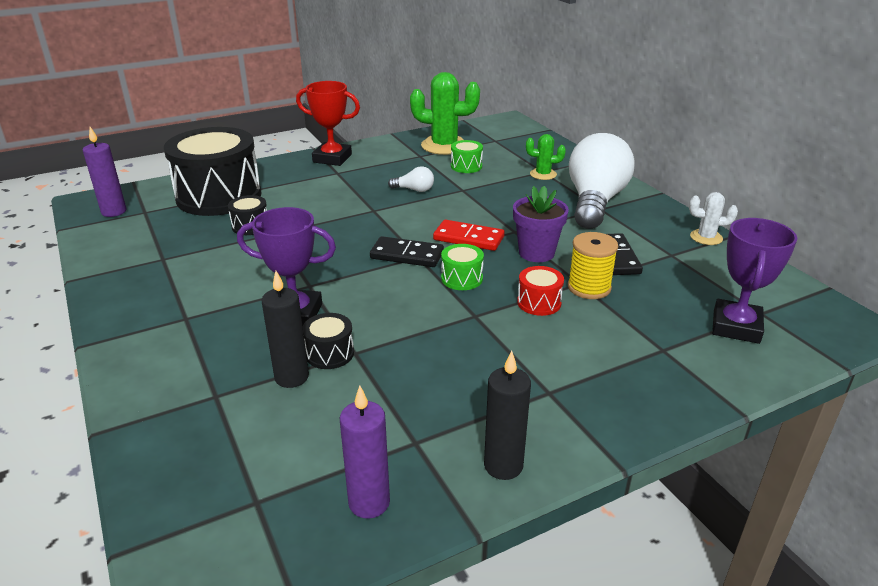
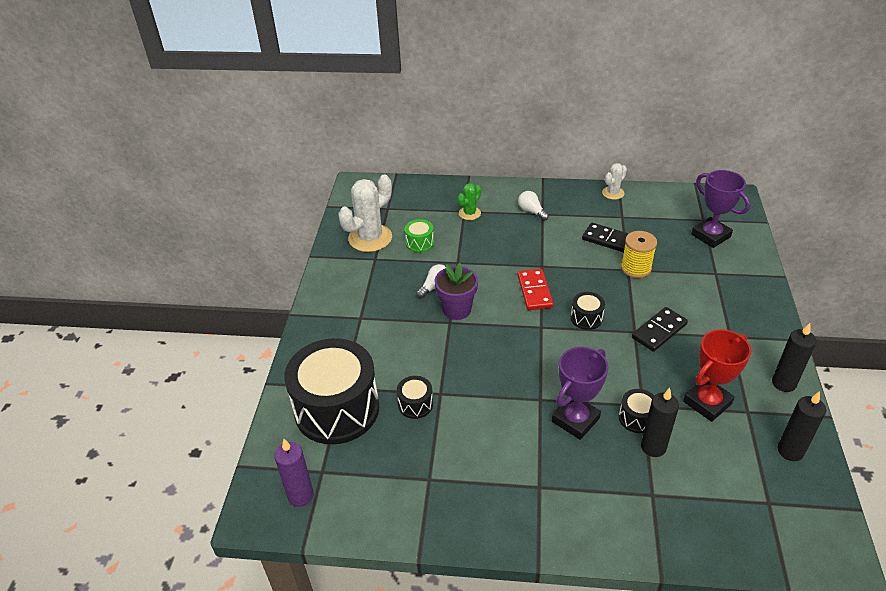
camera: 55 degrees left, 10 degrees up
red trophy [296,81,360,166] -> red trophy moved to [683,329,751,422]
purple candle [340,386,390,519] -> black candle [778,391,826,461]
black domino [370,236,444,267] -> black domino moved to [632,307,688,352]
green cactus [410,72,480,155] -> white cactus [338,175,392,252]
red domino [433,220,505,251] -> red domino turned 60 degrees counterclockwise [518,269,554,310]
green drum [441,244,484,290] -> black drum [571,292,605,330]
purple flower pot [513,186,569,262] -> purple flower pot moved to [434,263,478,320]
red drum [517,266,564,316] -> none
white light bulb [569,133,635,229] -> white light bulb [518,191,549,221], size x0.40

